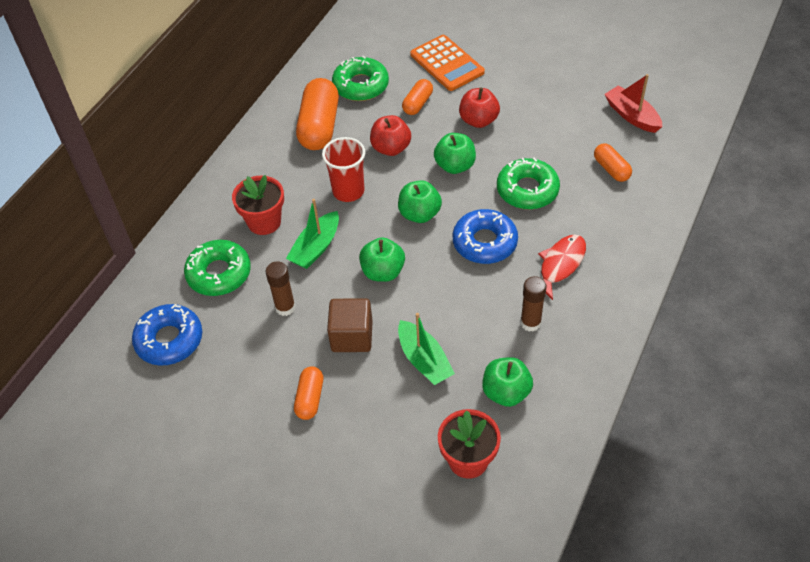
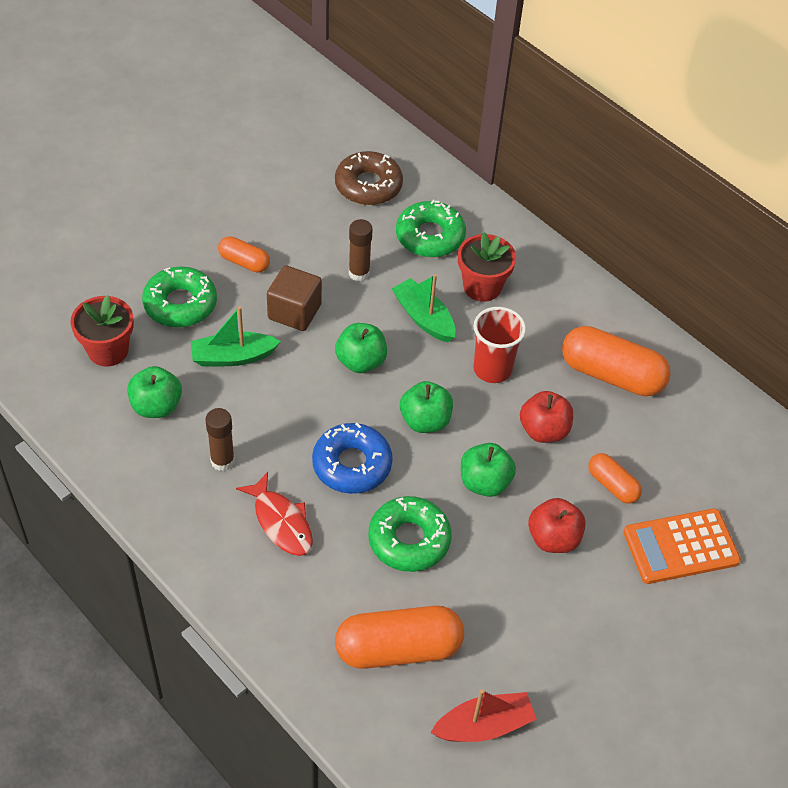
camera: 105 degrees right, 0 degrees up
blue donut [132,304,202,366] -> brown donut [335,151,403,205]
green donut [332,56,389,101] -> green donut moved to [142,266,217,328]
orange capsule [594,143,632,182] -> orange capsule [335,606,464,669], size x1.86

